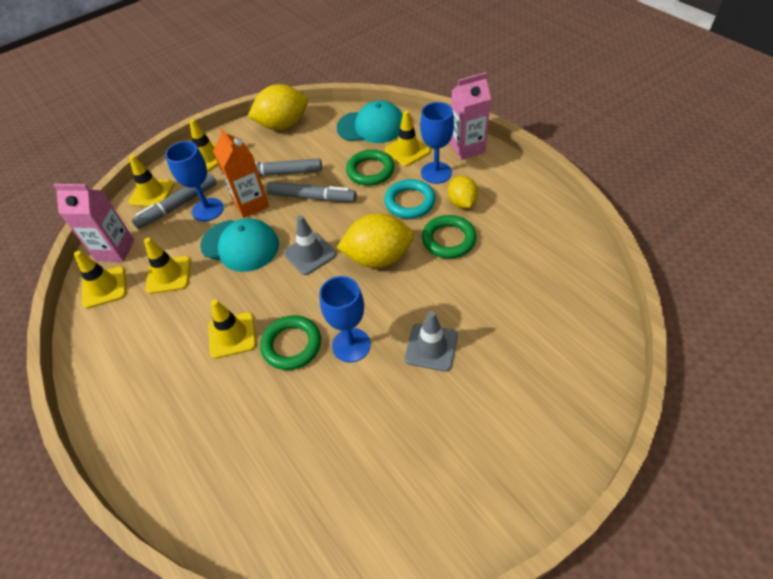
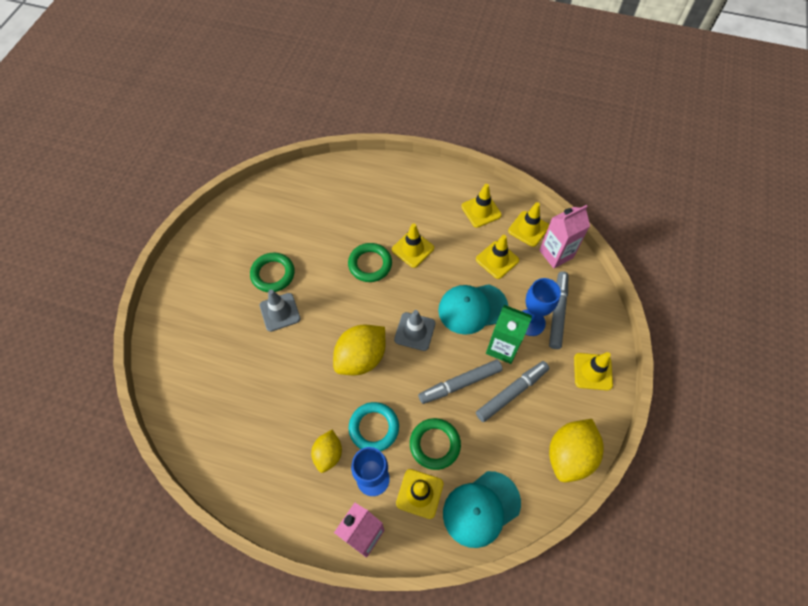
camera: 140 degrees right, 10 degrees up
yellow traffic cone [128,155,174,207] -> yellow traffic cone moved to [461,184,502,228]
orange carton [213,127,269,218] -> green carton [486,305,532,364]
blue goblet [319,276,371,362] -> none
green ring [422,215,477,258] -> green ring moved to [250,252,295,292]
yellow lemon [448,176,478,209] -> yellow lemon turned 60 degrees clockwise [311,430,342,473]

